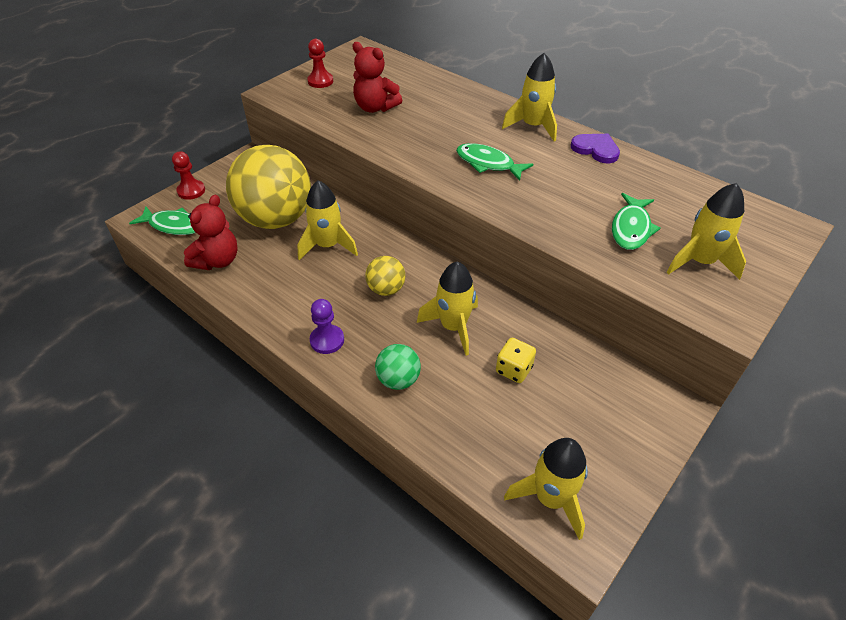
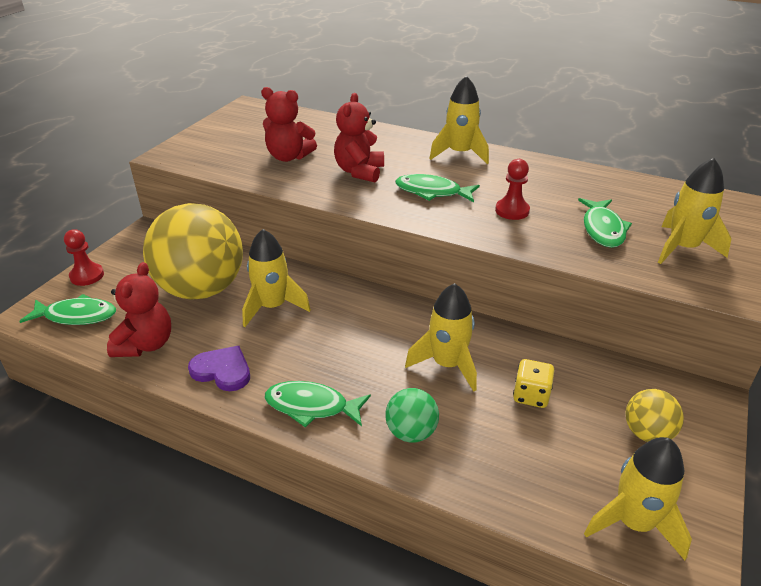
camera: 15 degrees left, 10 degrees down
red pawn [307,39,333,88] -> red pawn moved to [495,159,530,220]
purple pawn [310,299,344,354] -> green fish [265,381,371,428]
yellow ball [365,256,405,296] -> yellow ball moved to [625,389,684,442]
purple heart [571,134,620,163] -> purple heart moved to [188,346,250,391]
none -> red teddy bear [334,93,384,182]

